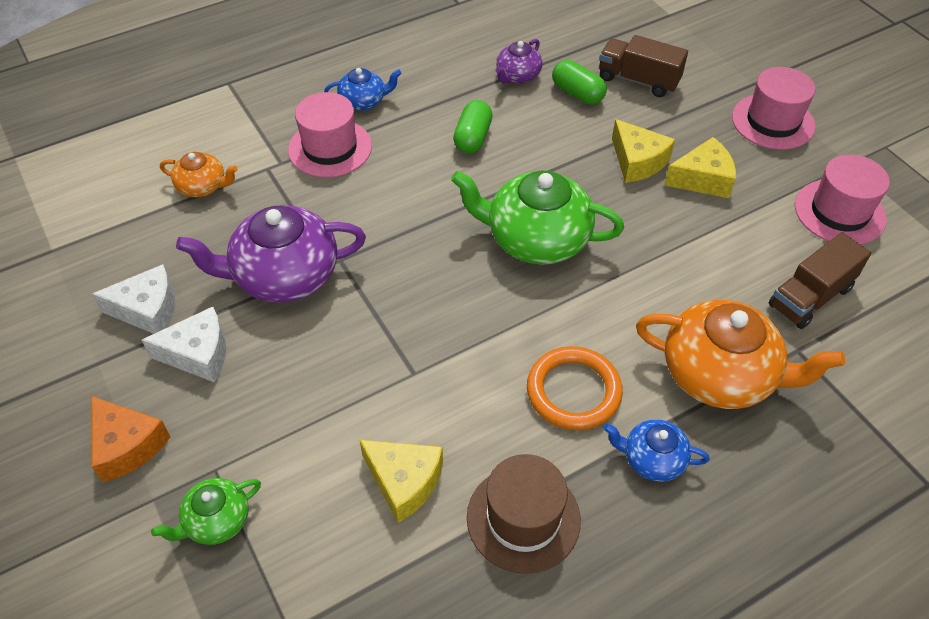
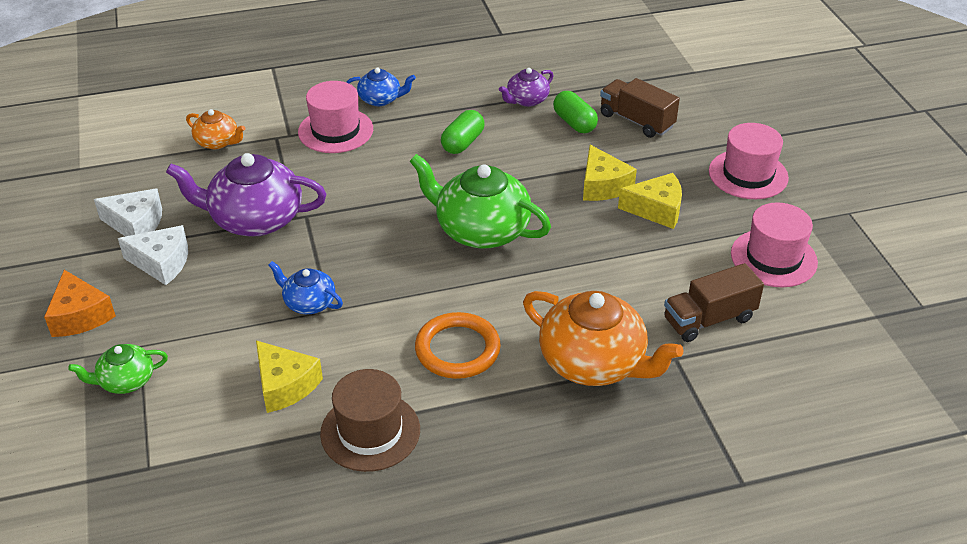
camera: 15 degrees right, 10 degrees down
blue teapot [604,419,709,482] -> blue teapot moved to [268,261,343,314]

